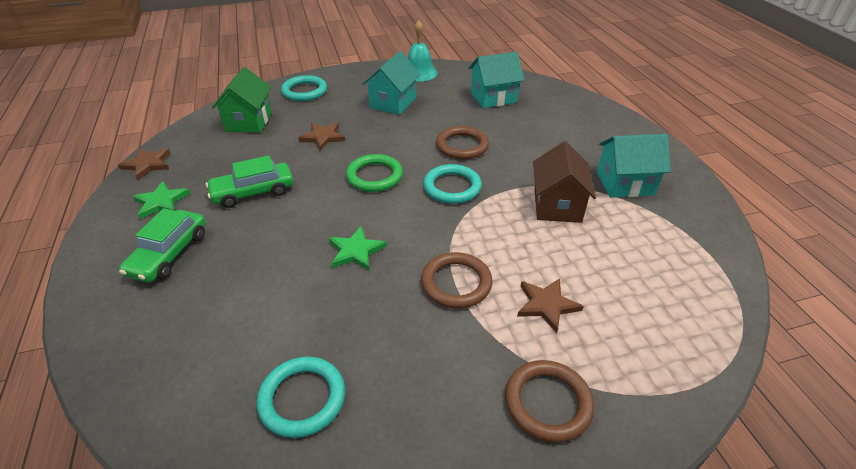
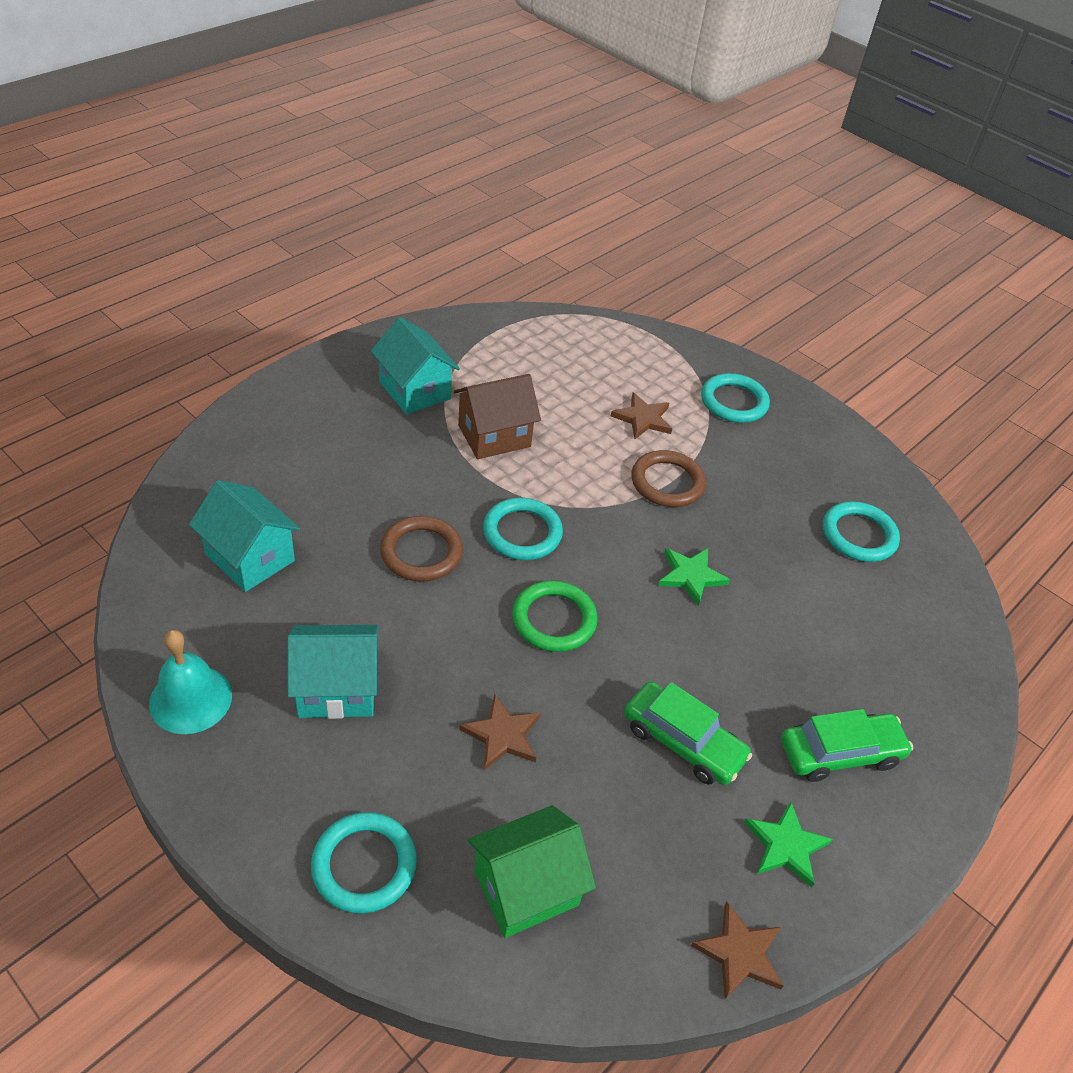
camera: 125 degrees left, 5 degrees up
brown ring [505,360,594,443] -> turquoise ring [701,373,770,423]

